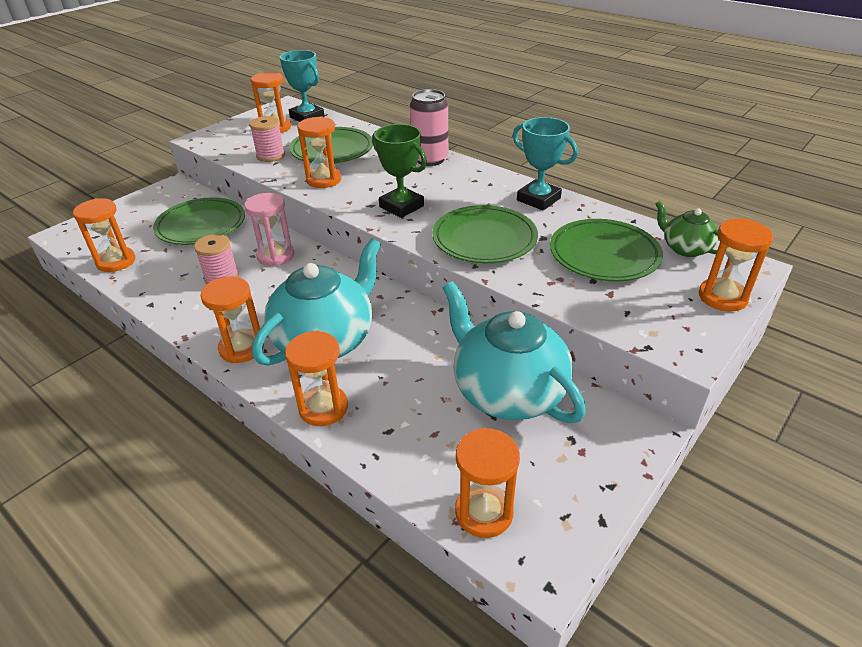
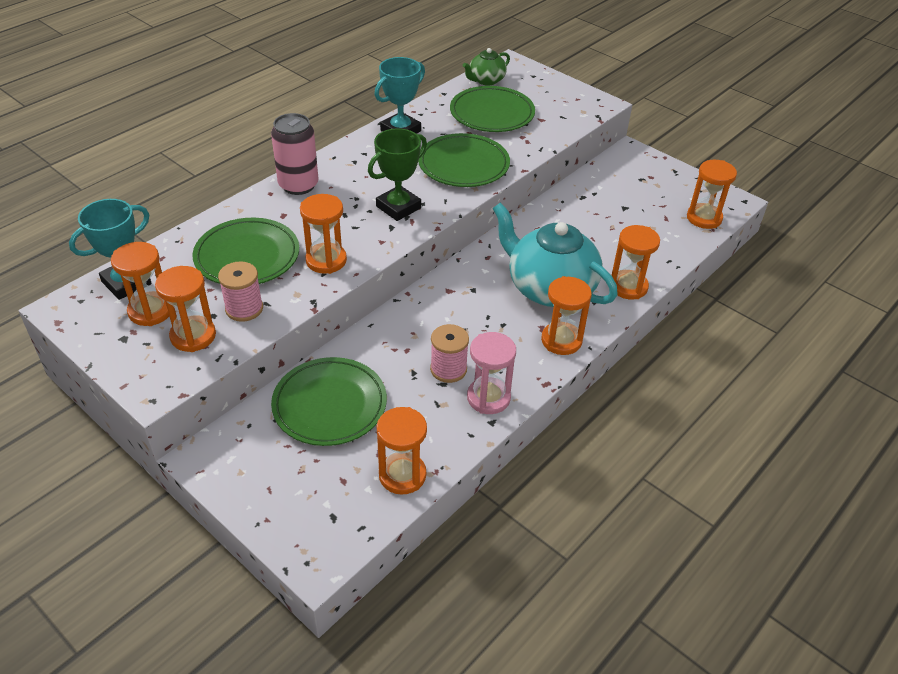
camera: 90 degrees left, 5 degrees up
pink hourglass [244,193,294,267] -> pink hourglass moved to [467,332,516,414]
turquoise teapot [443,281,586,423] -> none
orange hourglass [699,218,774,312] -> orange hourglass moved to [155,266,216,352]

